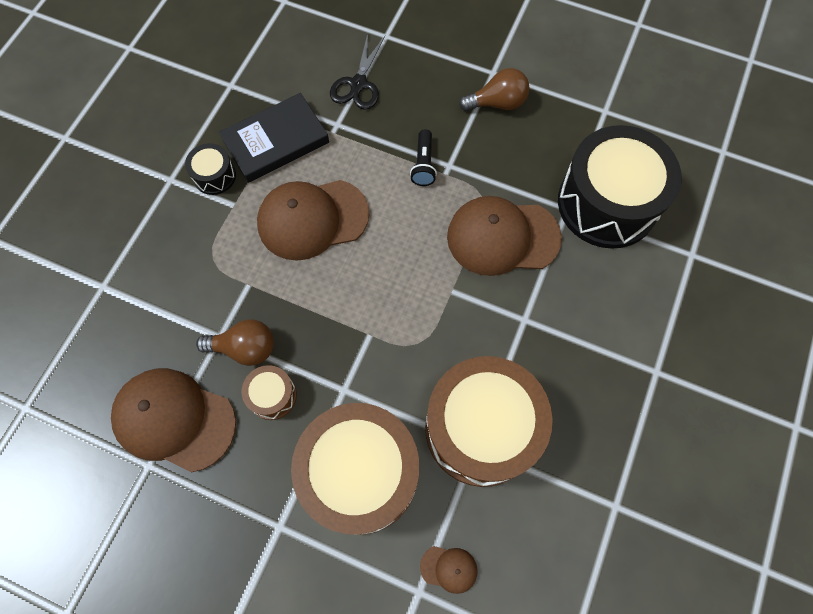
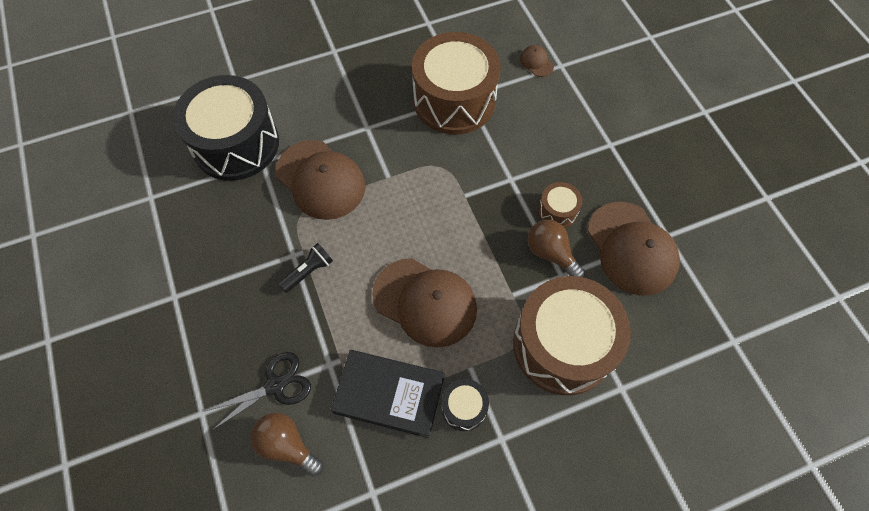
camera: 135 degrees left, 5 degrees down
brown drum [291,403,419,535] -> brown drum moved to [513,276,631,395]
brown light bulb [459,68,530,111] -> brown light bulb moved to [251,413,323,477]

